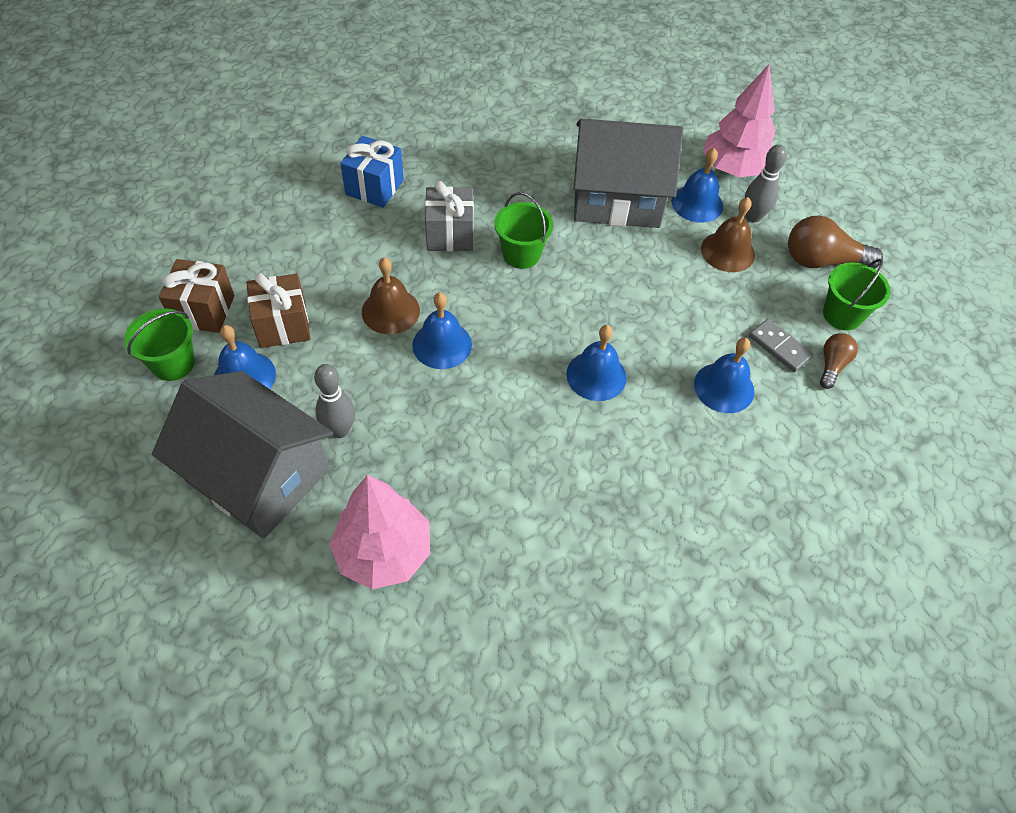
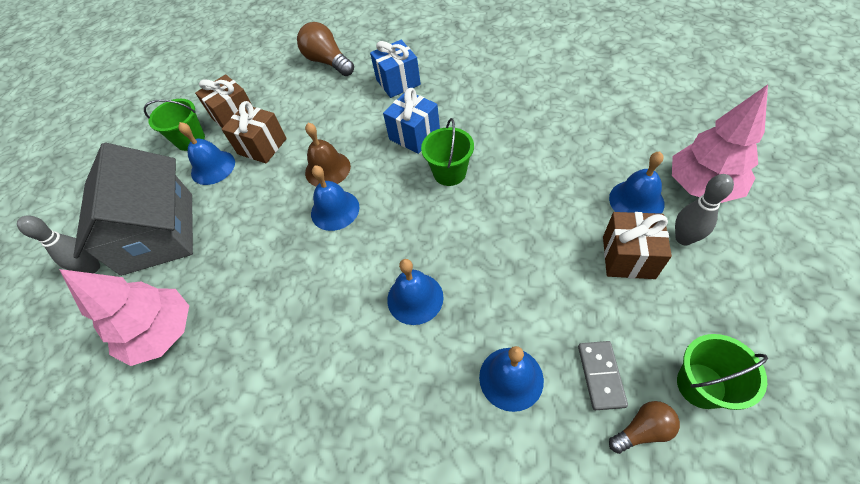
camera: 50 degrees right, 0 degrees up
grey bowling pin [314,364,355,438] -> grey bowling pin moved to [17,216,100,273]
grey gift [425,181,474,251] -> blue gift [383,88,440,154]
grey house [574,119,683,228] -> none
brown bell [701,197,755,272] -> brown gift [603,212,672,279]
brown light bulb [788,216,883,269] -> brown light bulb moved to [297,22,354,76]

